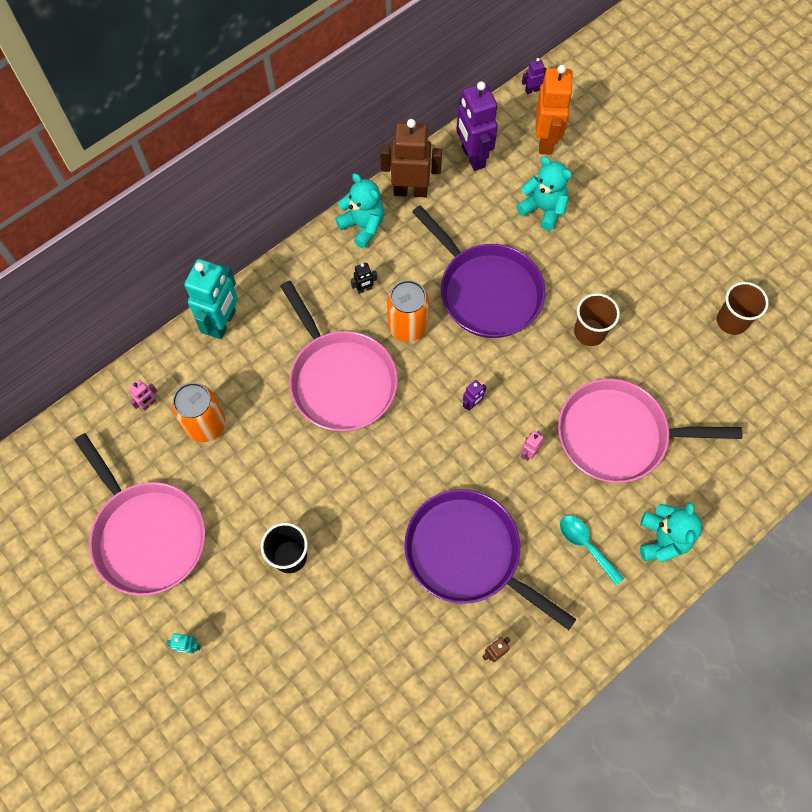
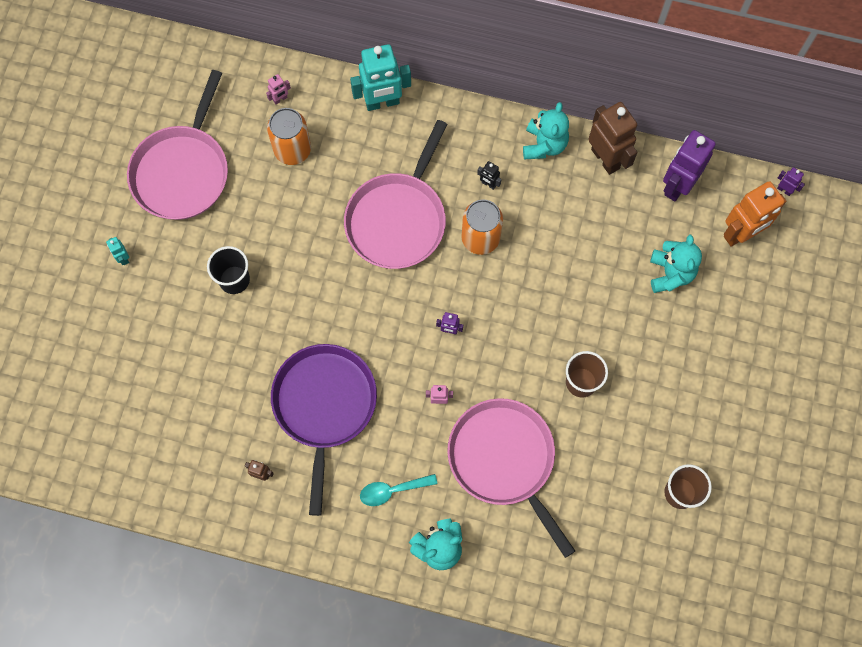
camera: 55 degrees right, 5 degrees up
pink robot [129,380,157,411] -> pink robot turned 45 degrees counterclockwise [266,74,291,104]
purple pan [412,205,545,338] -> none
turquoise spoon [560,515,624,585] -> turquoise spoon turned 120 degrees counterclockwise [360,474,438,506]

